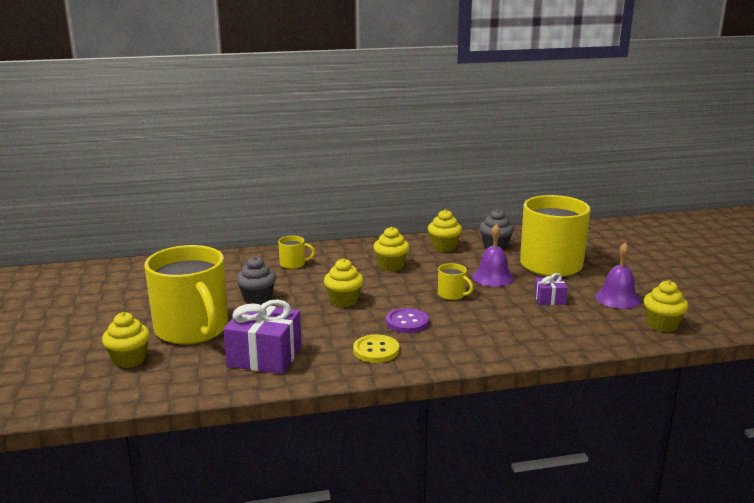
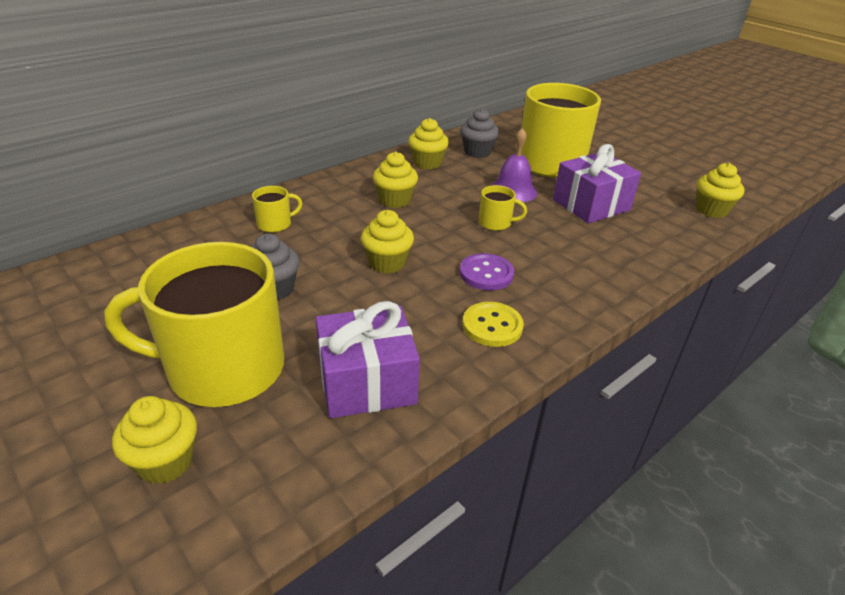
camera: 30 degrees left, 15 degrees up
yellow mug [144,245,228,344] -> yellow mug turned 150 degrees clockwise [104,242,284,407]
purple gift [534,273,567,305] -> purple gift [553,144,641,223], size x1.96
purple bell [595,242,641,309] -> none

